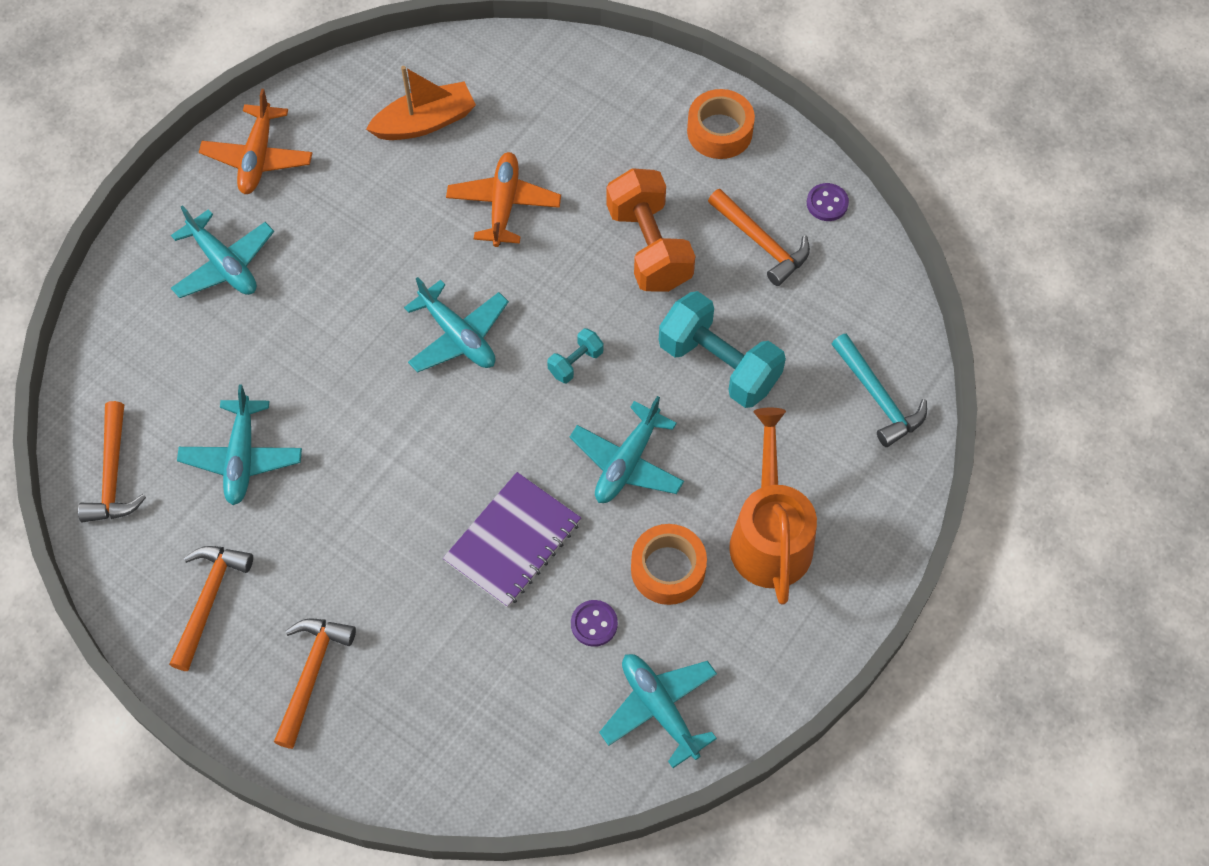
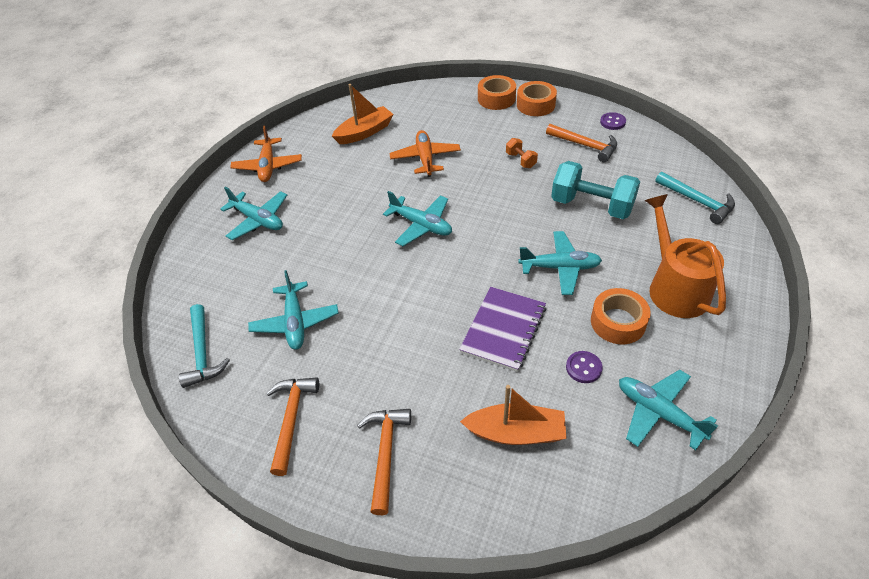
camera: 10 degrees left, 15 degrees down
orange hammer [78,401,146,522] -> turquoise hammer [179,304,230,388]
turquoise dumbbell [547,328,603,383] -> none
turquoise plane [570,396,684,503] -> turquoise plane turned 105 degrees counterclockwise [518,231,602,295]
orange dumbbell [607,168,695,292] -> orange dumbbell [506,138,538,168], size x0.47
none -> orange boat [460,385,567,445]
none -> orange tape [478,75,516,110]

